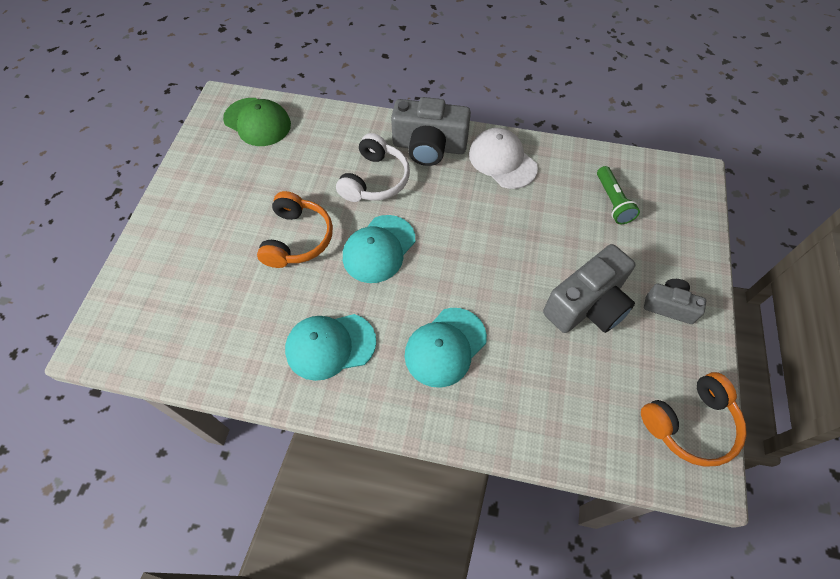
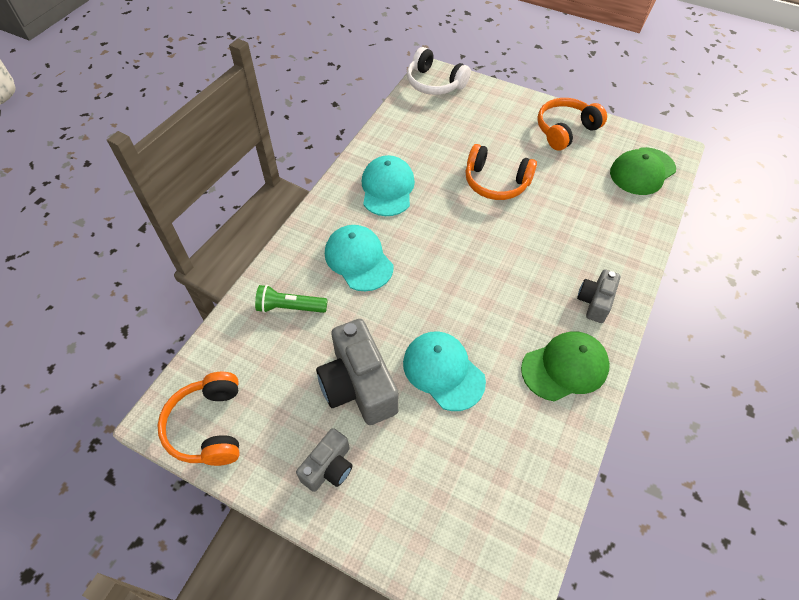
camera: 105 degrees right, 5 degrees down
white headphones [336,133,410,202] -> white headphones moved to [407,47,471,95]
turquoise cap [343,215,415,283] -> turquoise cap moved to [403,331,486,411]
grey camera [391,97,471,166] -> grey camera [577,269,620,323], size x0.57
white cap [469,128,538,189] -> green cap [521,331,610,401]
green flashlight [597,166,640,224] -> green flashlight moved to [255,285,327,313]
none -> orange headphones [537,98,607,150]

